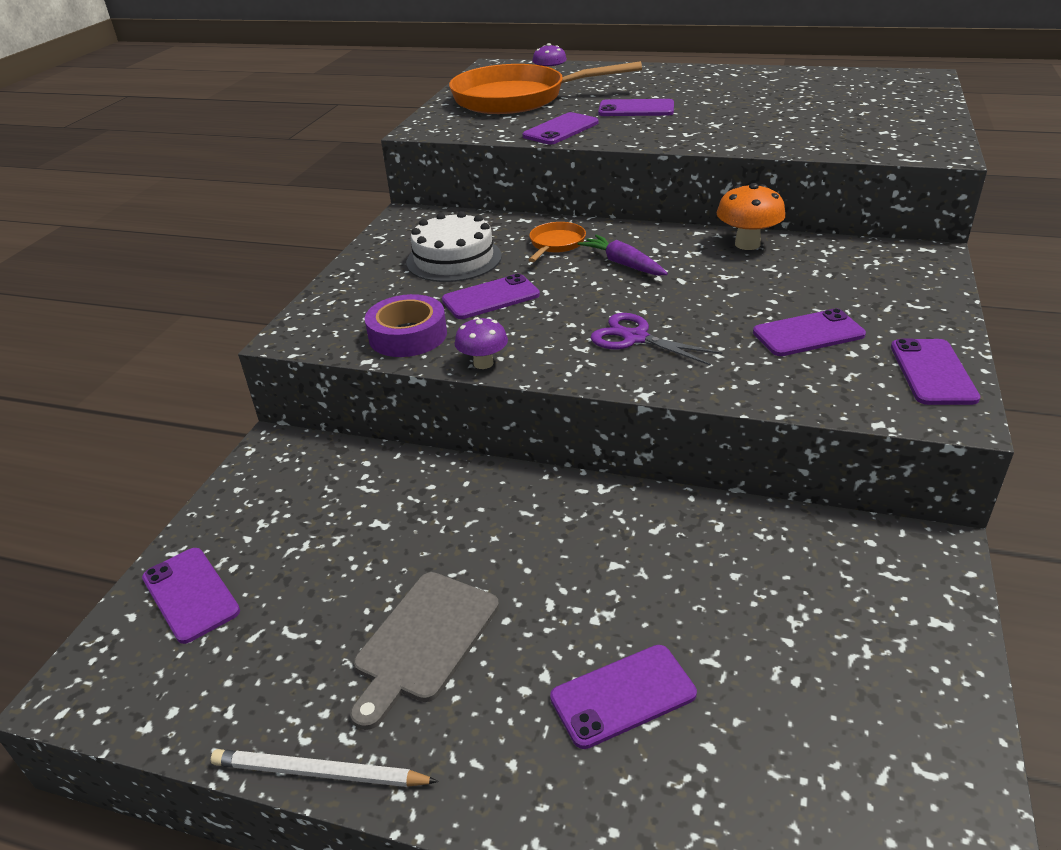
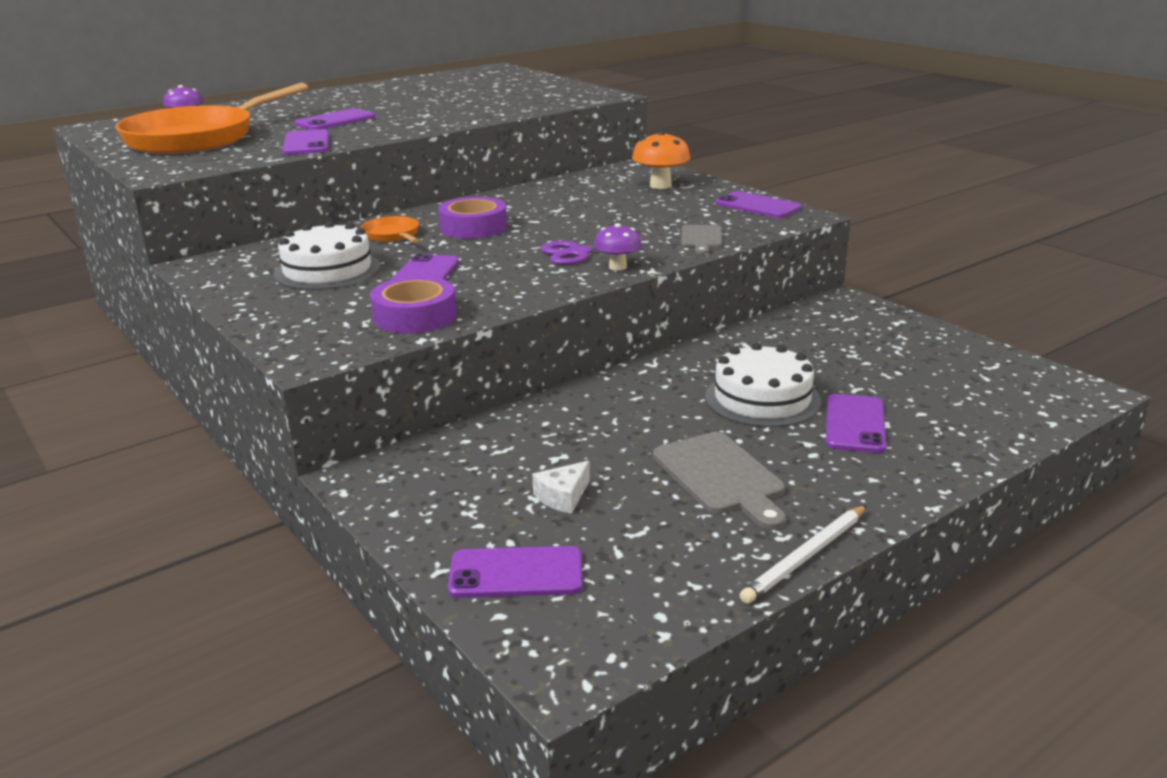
camera: 55 degrees left, 10 degrees down
purple mushroom [455,317,508,369] -> purple mushroom moved to [594,223,642,271]
purple carrot [578,235,668,275] -> purple tape [438,197,507,239]
orange mushroom [717,183,786,250] -> orange mushroom moved to [632,130,690,189]
purple phone [753,308,866,356] -> none
none -> white cheese [532,461,590,514]
none -> grey cutting board [681,225,722,254]
none -> white cake [705,343,821,427]

